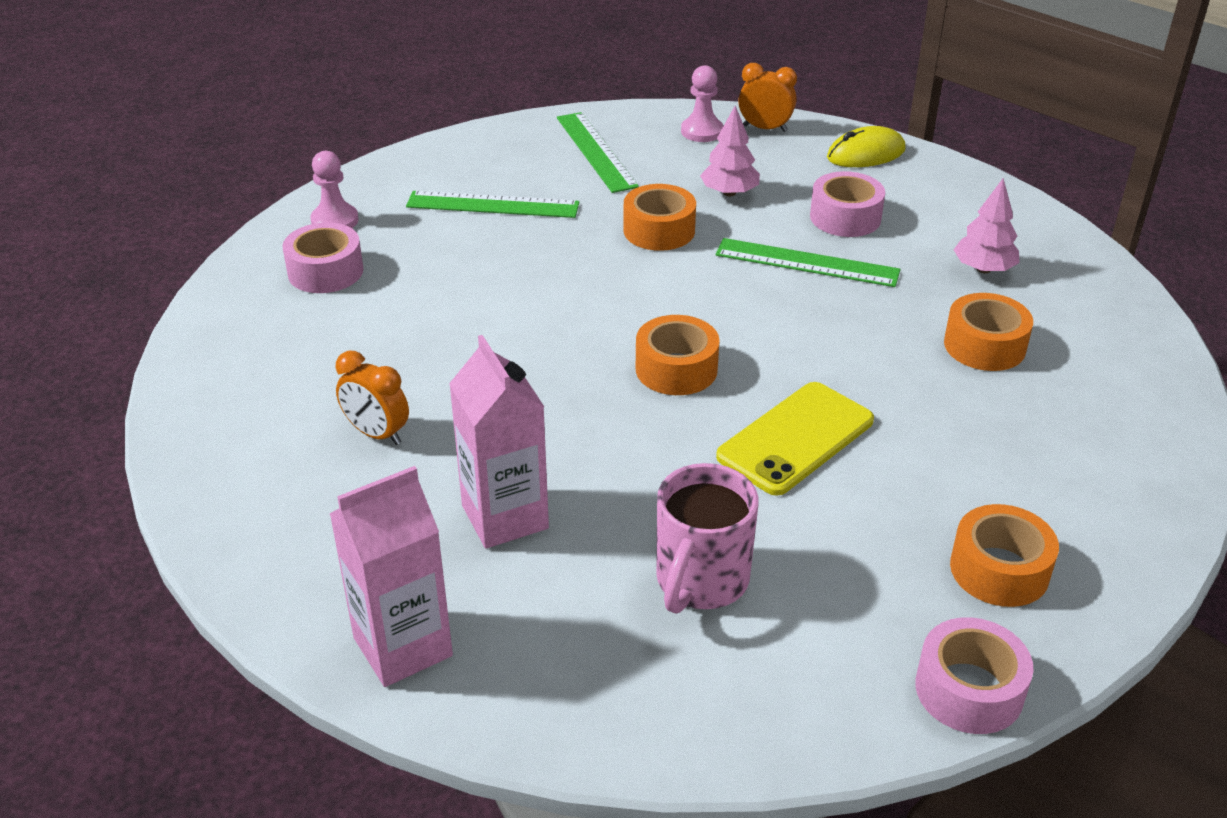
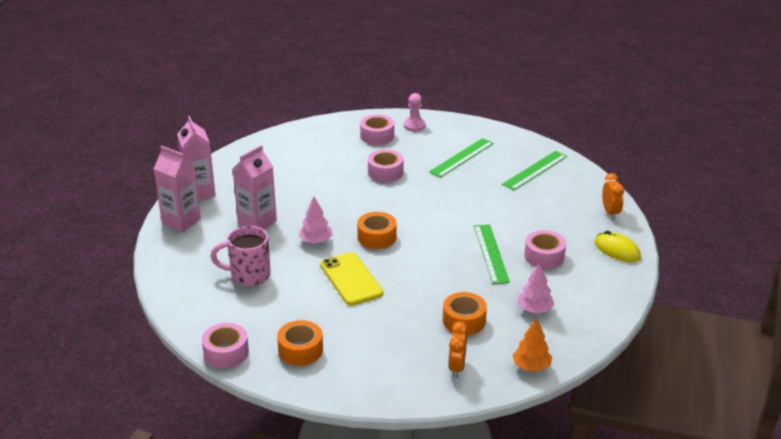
camera: 65 degrees right, 5 degrees down
orange clock [335,351,409,445] -> orange clock moved to [448,322,468,377]
green ruler [406,191,579,218] -> green ruler turned 60 degrees clockwise [429,138,494,178]
orange tape [623,184,696,251] -> none
pink pawn [681,65,723,142] -> none
pink tree [700,106,760,196] -> pink tree moved to [298,196,332,244]
yellow phone [716,382,874,496] -> yellow phone turned 45 degrees clockwise [320,252,383,305]
none -> pink carton [177,116,216,200]
none -> pink tape [368,149,404,182]
none -> orange tree [513,318,552,371]

